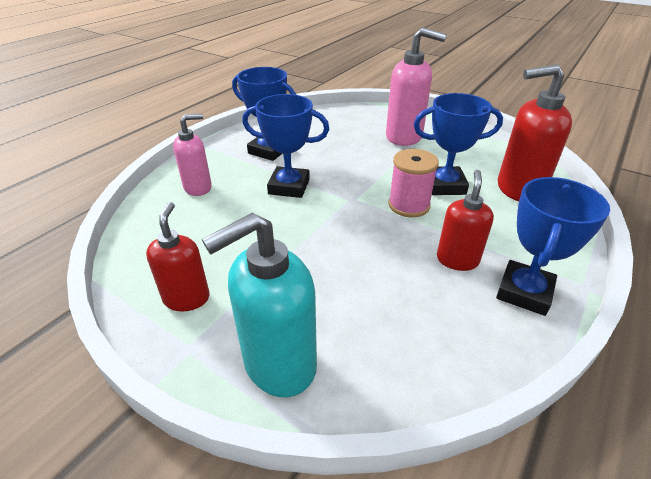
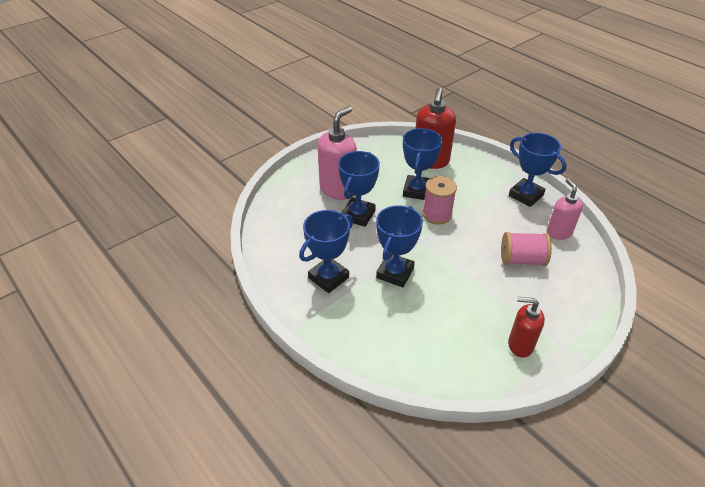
camera: 75 degrees left, 5 degrees up
pink soap dispenser [173,114,212,196] -> pink soap dispenser moved to [547,179,583,240]
turquoise soap dispenser [202,212,317,397] -> none
red soap dispenser [437,170,494,271] -> none
none -> blue trophy [338,151,380,227]
none -> pink spool [501,232,552,266]

